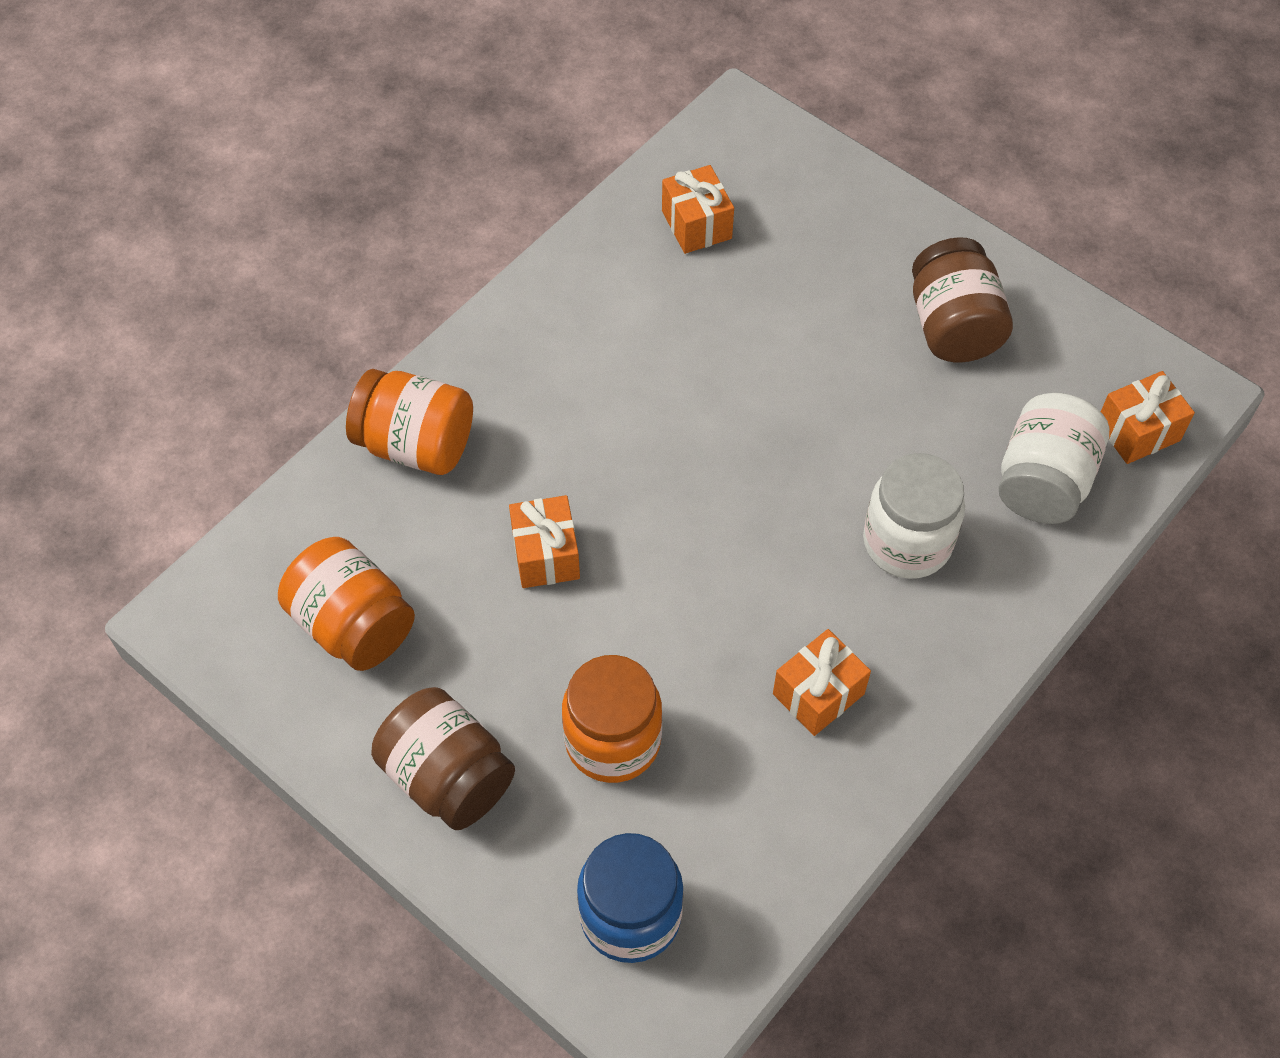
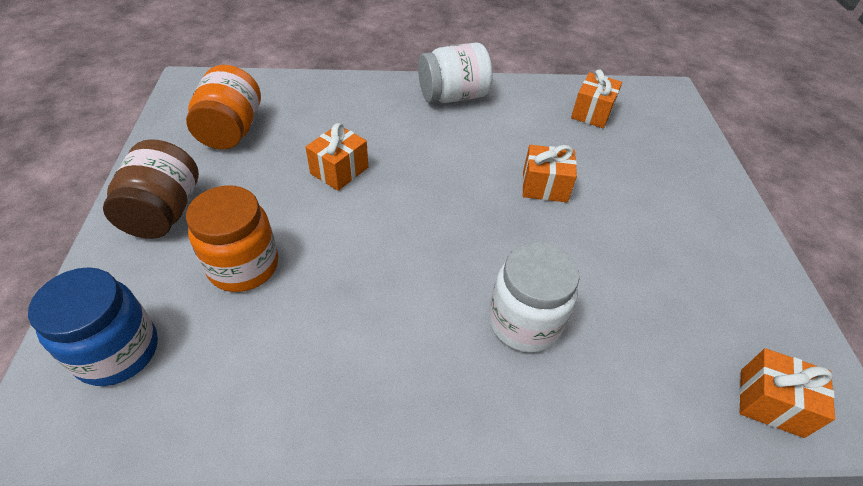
camera: 45 degrees right, 10 degrees down
orange jar [346,369,473,475] -> none
orange gift [773,629,871,736] -> orange gift moved to [522,145,577,202]
brown jar [912,237,1013,362] -> none
white jar [998,393,1109,524] -> white jar moved to [418,43,493,103]

